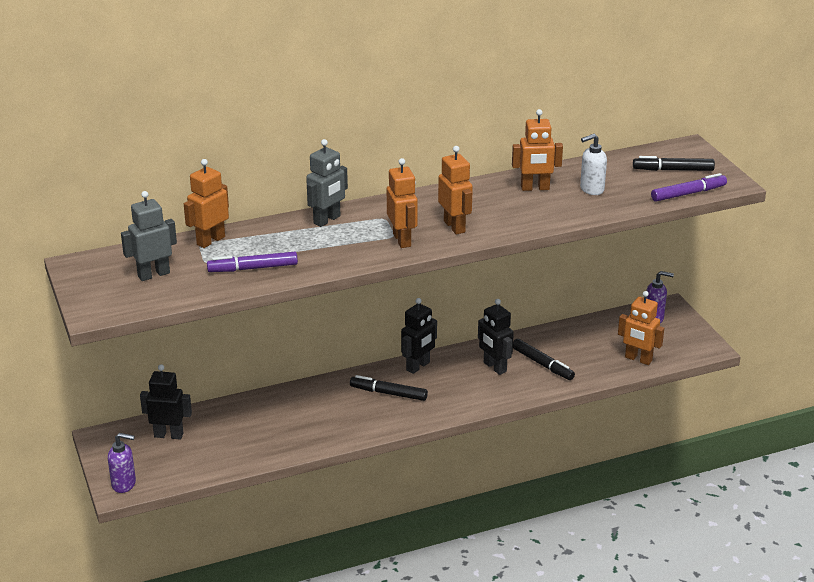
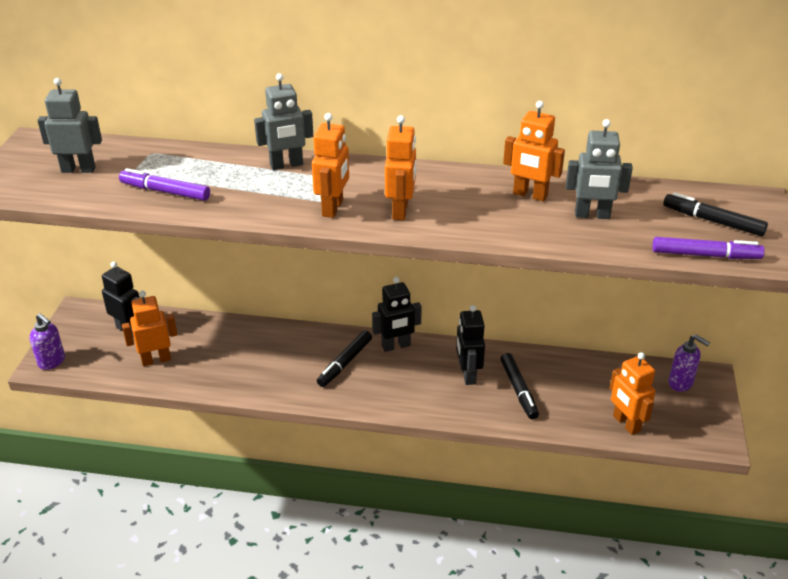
camera: 30 degrees right, 5 degrees up
orange robot [184,159,229,248] -> orange robot moved to [122,291,178,366]
black marker [350,375,428,401] -> black marker turned 105 degrees counterclockwise [317,331,372,387]
white soap dispenser [580,134,607,195] -> grey robot [566,119,633,219]

